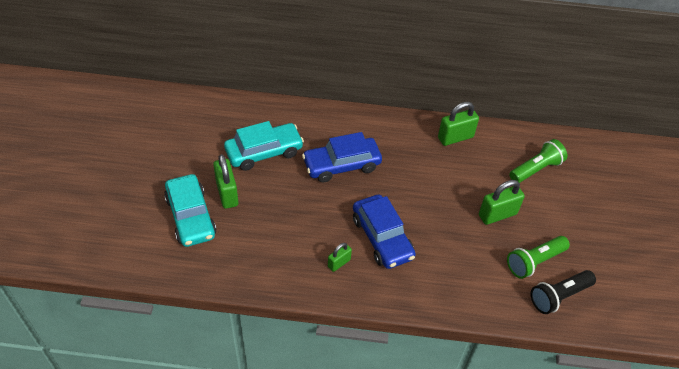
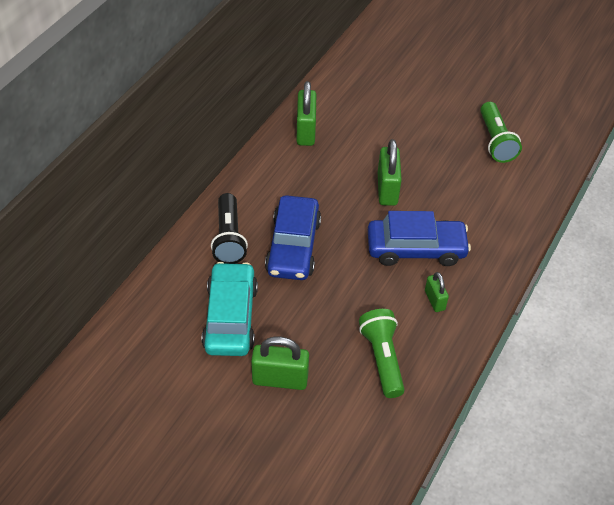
camera: 65 degrees left, 0 degrees up
turquoise car [164,174,216,247] -> none
green padlock [479,180,525,225] -> green padlock moved to [378,139,402,206]
green flashlight [509,139,567,183] -> green flashlight moved to [359,309,405,398]
black flashlight [530,270,596,314] -> black flashlight moved to [211,193,248,264]

